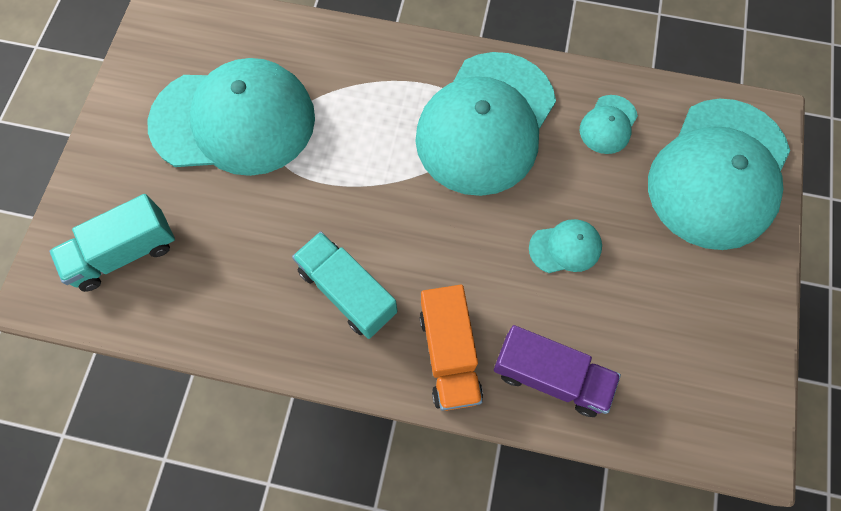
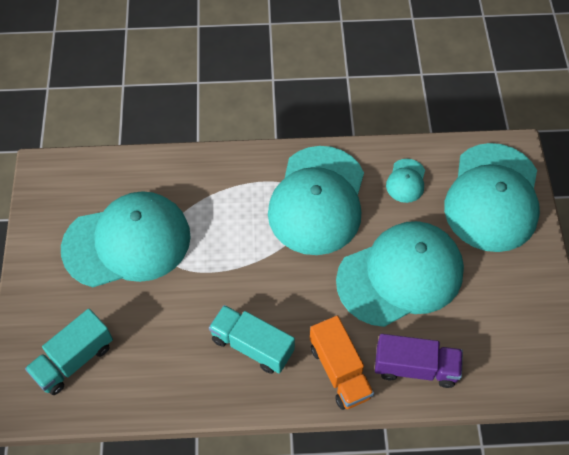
camera: 15 degrees left, 10 degrees down
turquoise cap [529,219,602,273] -> turquoise cap [336,221,464,327], size x2.41

